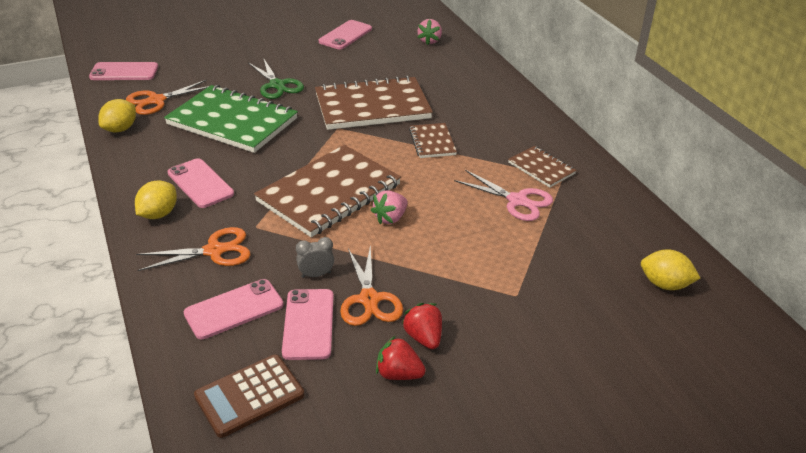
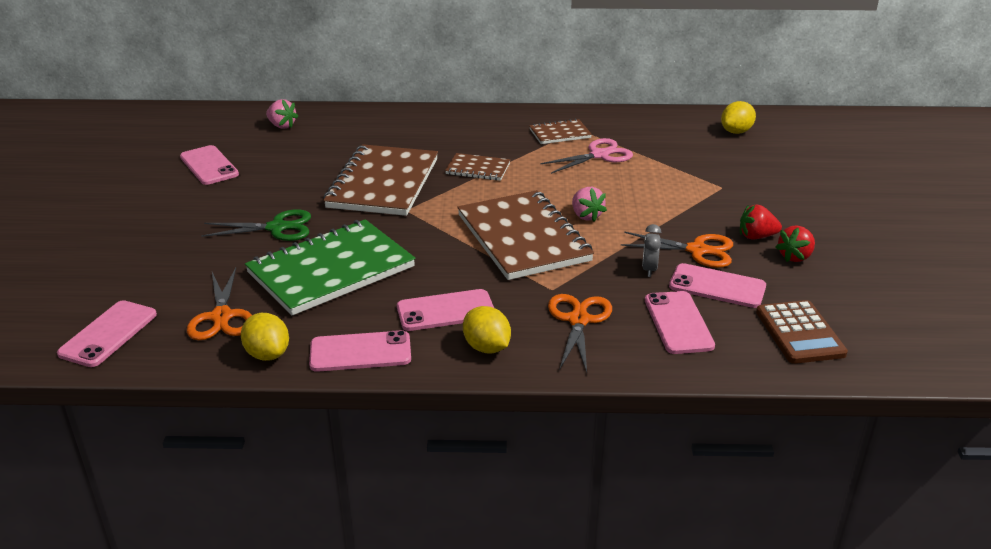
camera: 65 degrees left, 5 degrees down
none -> pink phone [309,330,411,372]

